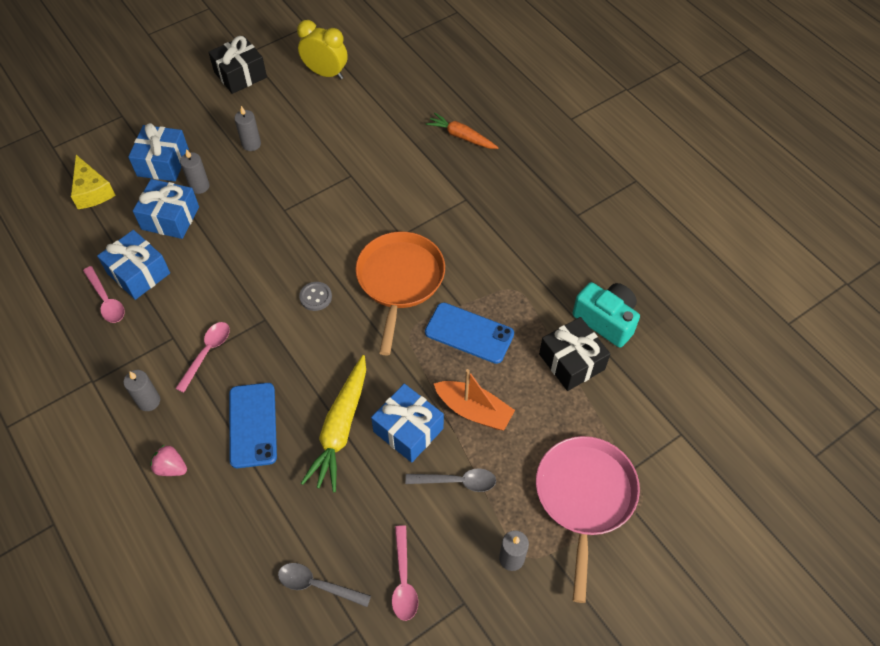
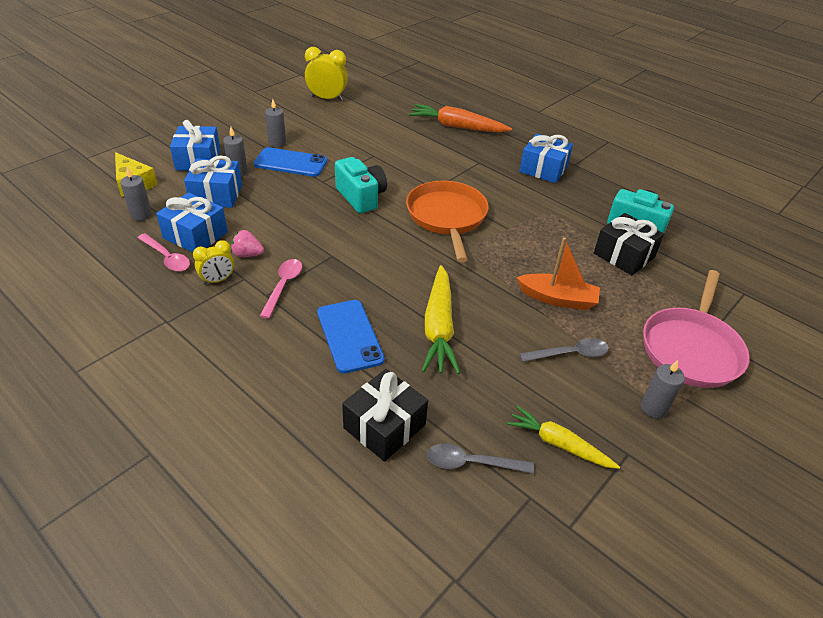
camera: 15 degrees left, 15 degrees down
grey candle [123,370,160,411] -> grey candle moved to [120,167,152,221]
pink strawberry [150,445,187,476] -> pink strawberry moved to [231,230,264,257]
black gift [208,36,267,94] -> black gift moved to [342,369,428,462]
grey button [299,282,332,311] -> none
blue gift [371,384,444,463] -> blue gift moved to [519,133,573,183]
pink spoon [392,525,418,621] -> yellow carrot [507,406,620,469]
blue phone [425,302,514,364] -> blue phone moved to [254,147,327,177]
orange carrot [426,113,499,149] -> orange carrot [409,104,512,132], size x1.55
pink pan [536,436,640,603] -> pink pan turned 150 degrees counterclockwise [643,270,750,388]
none -> yellow clock [193,240,234,285]
none -> turquoise camera [335,157,387,213]

